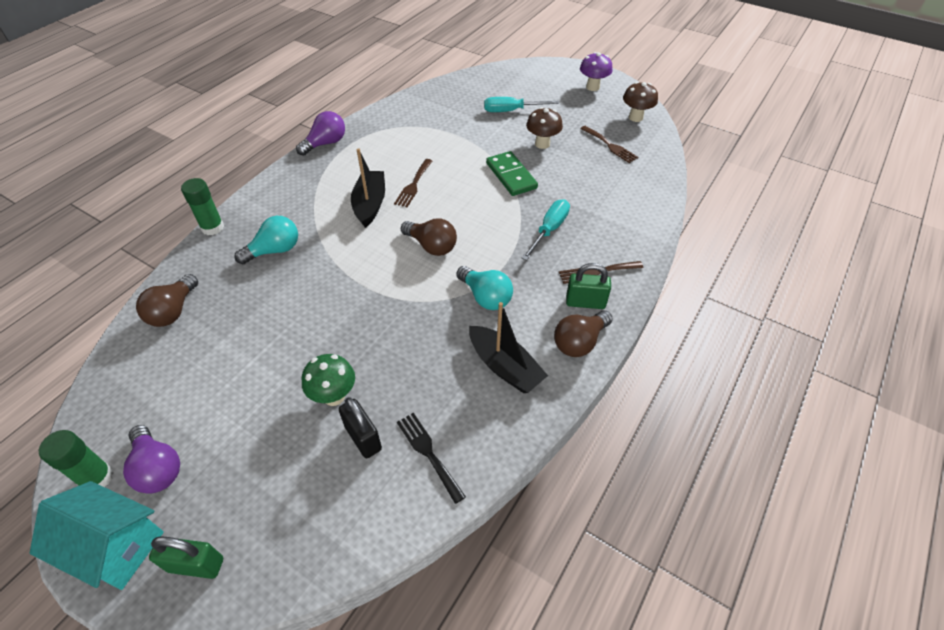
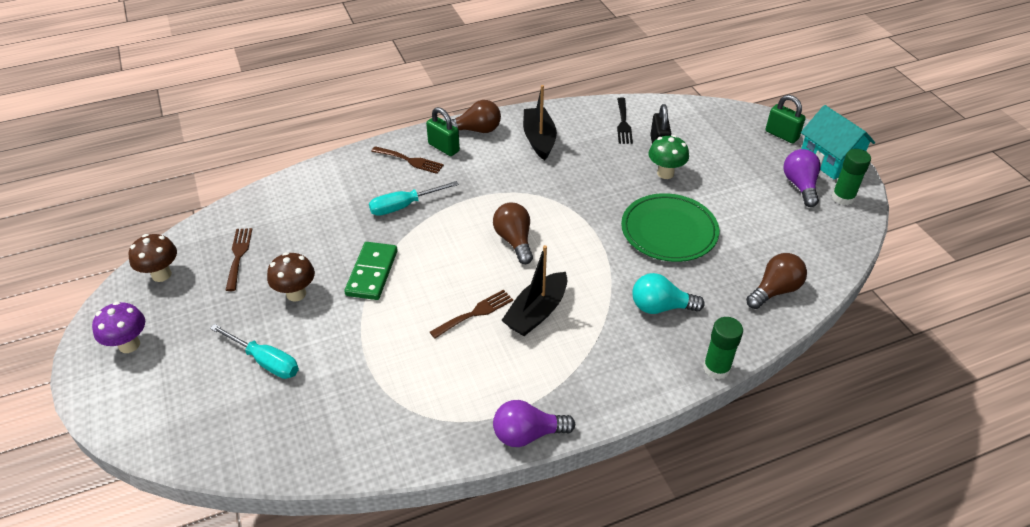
camera: 145 degrees left, 5 degrees down
turquoise light bulb [456,266,513,310] -> none
none -> green plate [621,193,719,262]

